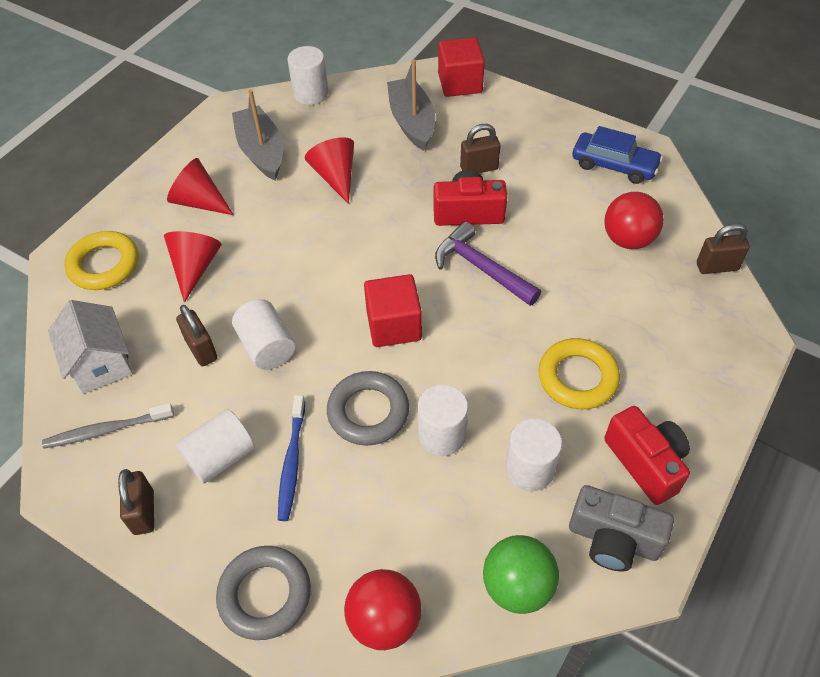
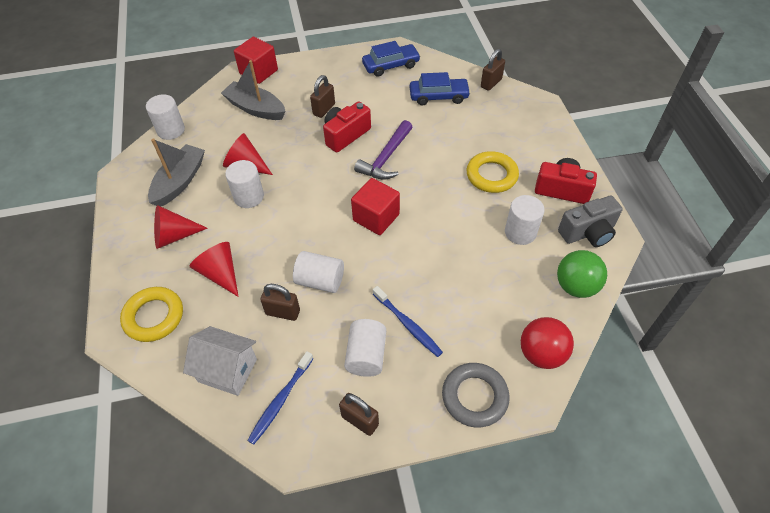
camera: 45 degrees left, 0 degrees up
grey toothbrush [42,403,174,449] -> blue toothbrush [247,351,314,445]
grey boat [232,90,283,180] -> grey boat turned 90 degrees clockwise [148,138,205,206]
grey ring [327,371,409,446] -> none
white cylinder [417,384,468,456] -> white cylinder moved to [225,160,264,208]
purple hammer [435,222,541,306] -> purple hammer turned 60 degrees counterclockwise [354,120,412,180]
red ball [604,192,664,249] -> blue car [410,72,471,106]

